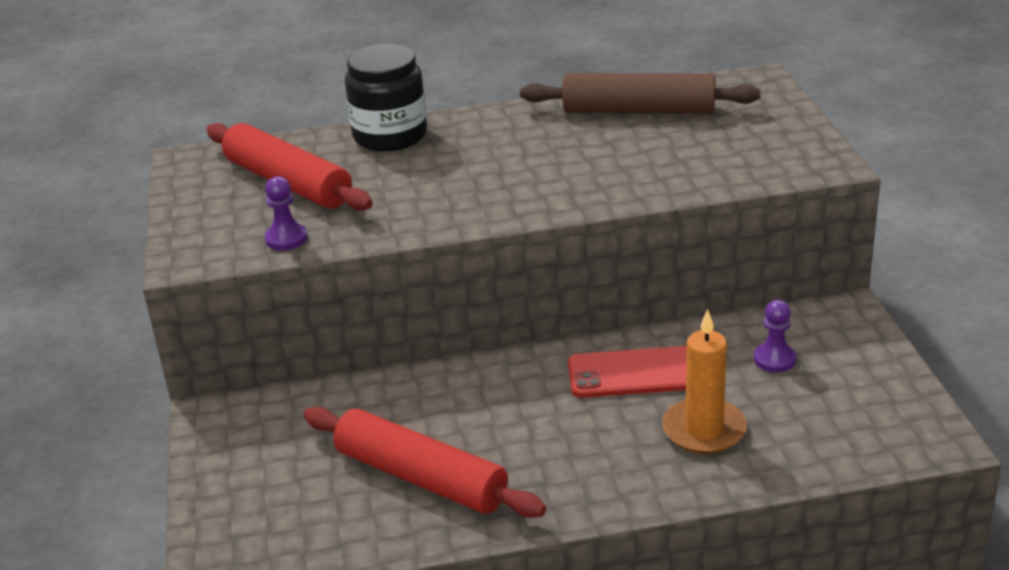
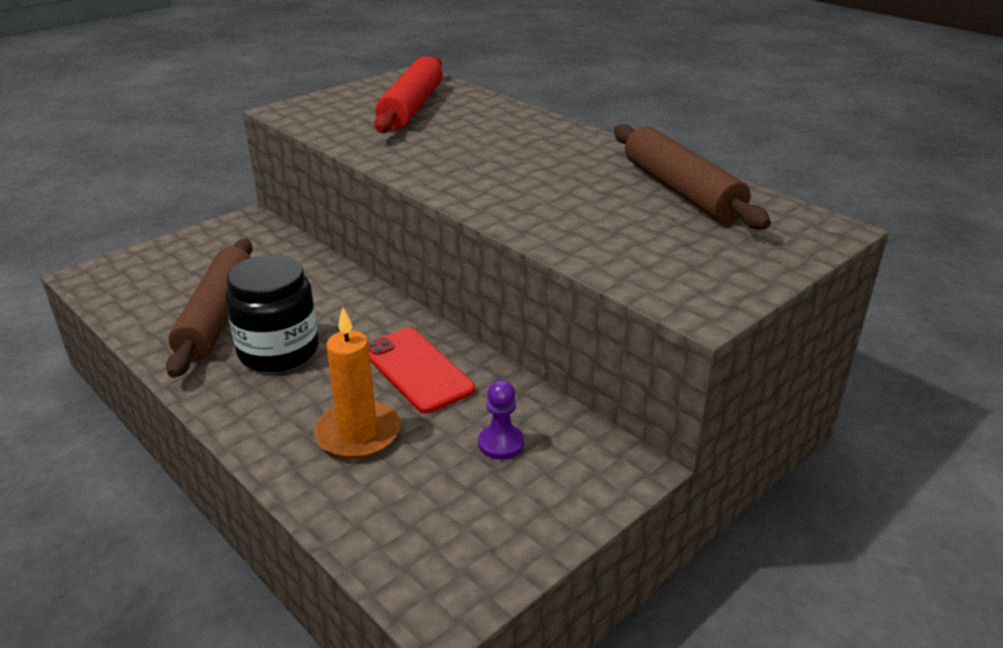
camera: 55 degrees right, 0 degrees up
purple pawn [265,176,308,250] -> none
red rolling pin [304,407,546,518] -> brown rolling pin [166,239,253,378]
black jar [345,44,427,152] -> black jar moved to [225,254,319,372]

